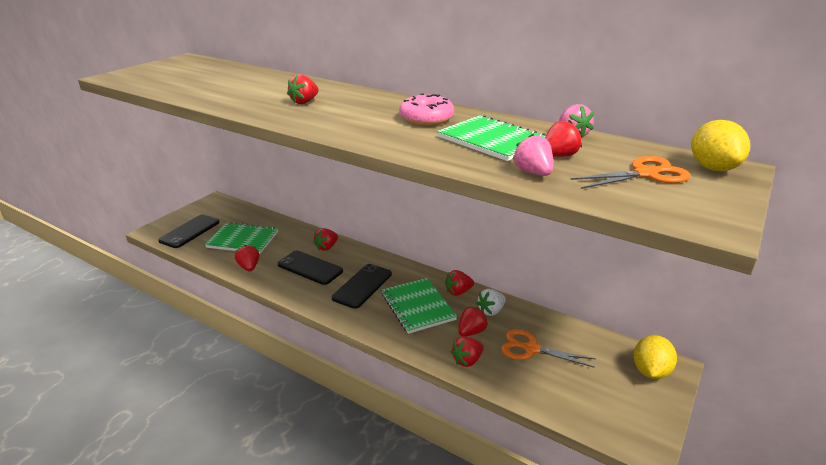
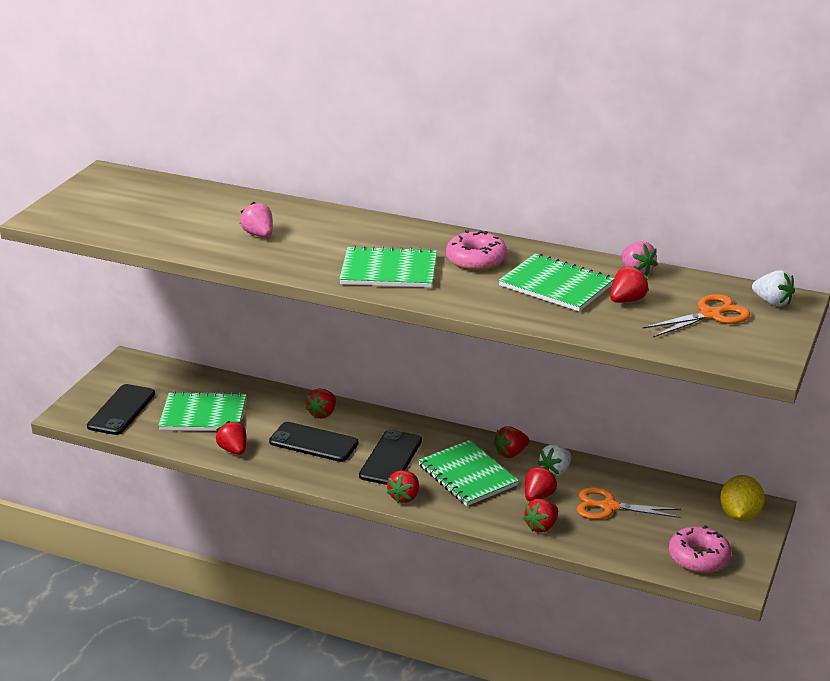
camera: 10 degrees left, 0 degrees up
red strawberry [287,74,319,104] -> red strawberry moved to [386,470,419,503]
pink strawberry [513,134,553,176] -> pink strawberry moved to [240,202,273,237]
yellow lemon [691,120,750,171] -> white strawberry [752,270,795,307]
none -> green notebook [339,245,437,288]
none -> pink donut [669,525,731,573]

